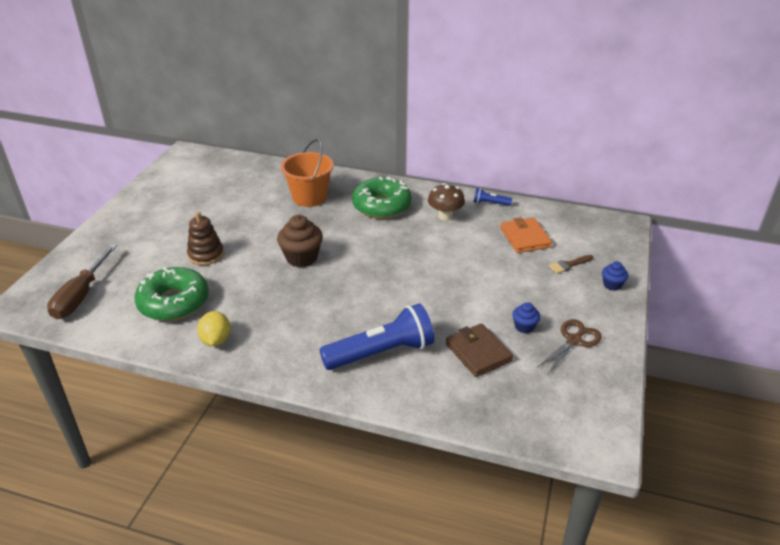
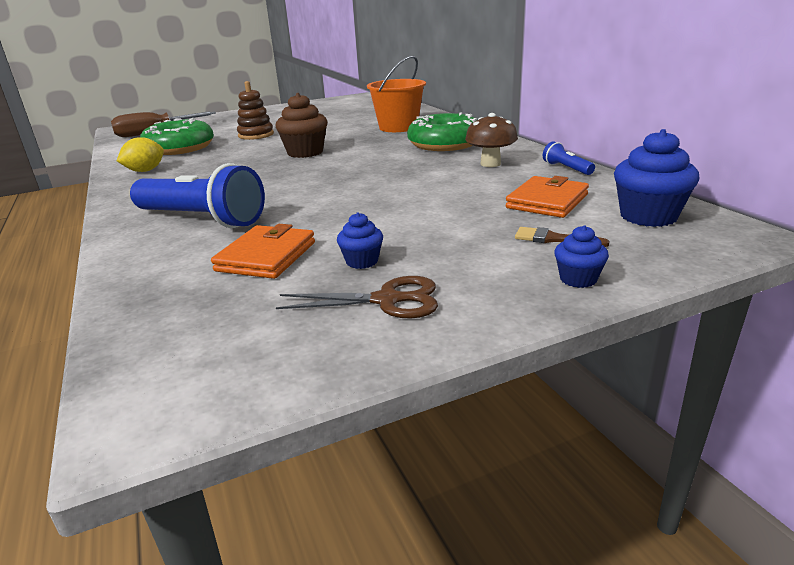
camera: 50 degrees right, 10 degrees down
brown wallet [446,323,513,377] -> orange wallet [211,224,315,279]
none -> blue cupcake [614,129,699,227]

